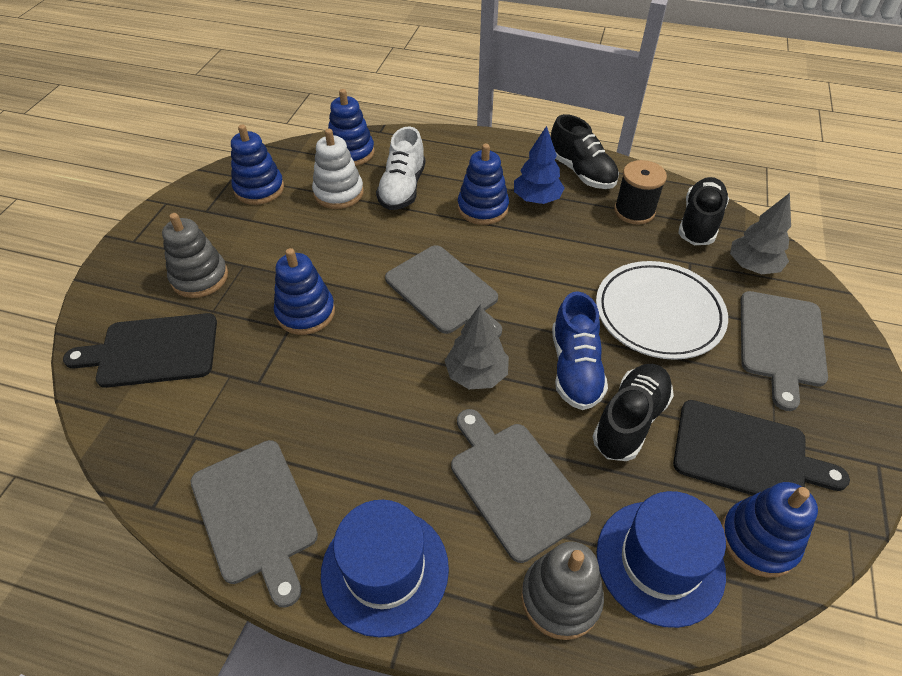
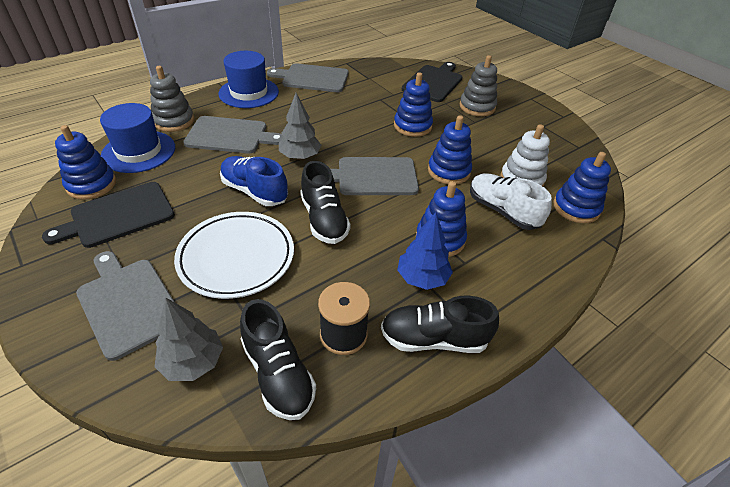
camera: 125 degrees right, 5 degrees down
blue stacking toy [231,125,284,205] -> blue stacking toy moved to [428,115,472,184]
black shoe [593,364,674,461] -> black shoe moved to [300,161,351,244]

